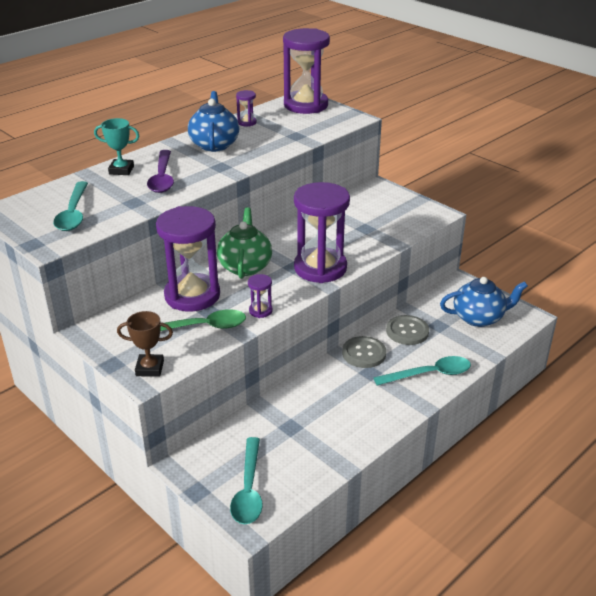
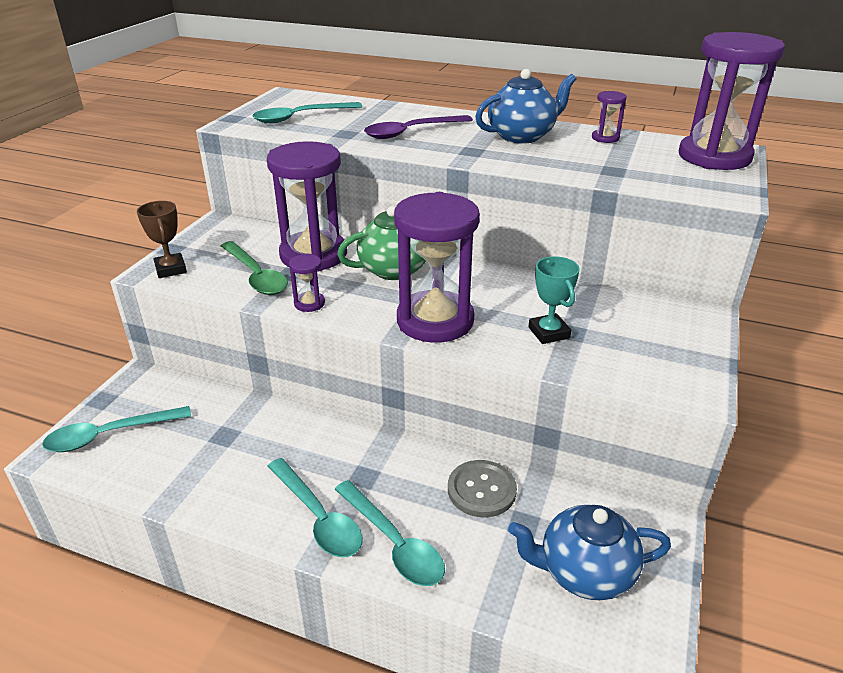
camera: 65 degrees right, 0 degrees up
turquoise trophy [94,118,139,175] -> turquoise trophy moved to [528,256,580,344]
grey button [342,336,386,368] -> none
blue teapot [440,277,528,327] -> blue teapot turned 120 degrees clockwise [508,505,671,600]
none -> turquoise spoon [267,458,363,557]

